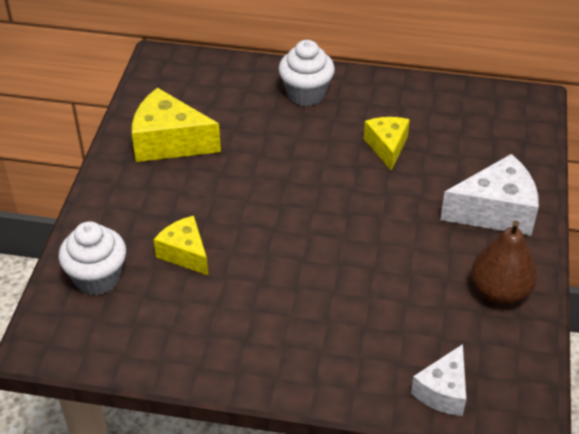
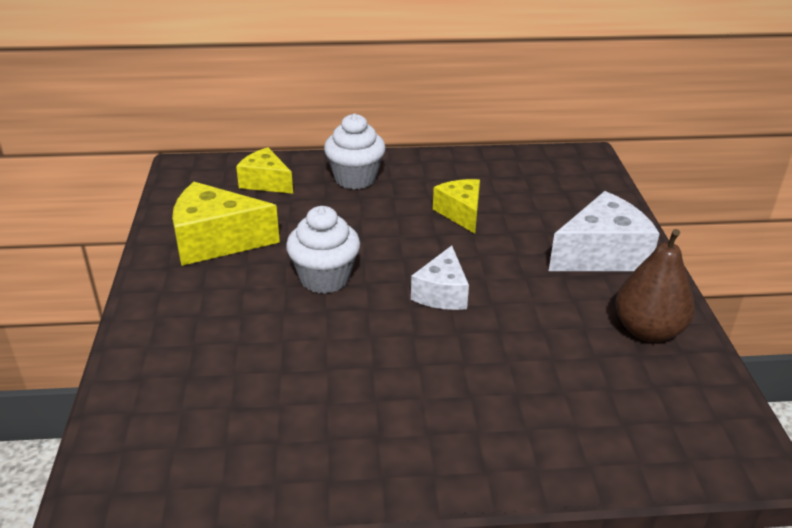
camera: 15 degrees left, 10 degrees down
white cupcake [59,221,126,296] -> white cupcake moved to [286,206,360,294]
yellow cheese [154,216,208,275] -> yellow cheese moved to [236,147,293,194]
white cheese [411,344,466,416] -> white cheese moved to [411,245,469,310]

